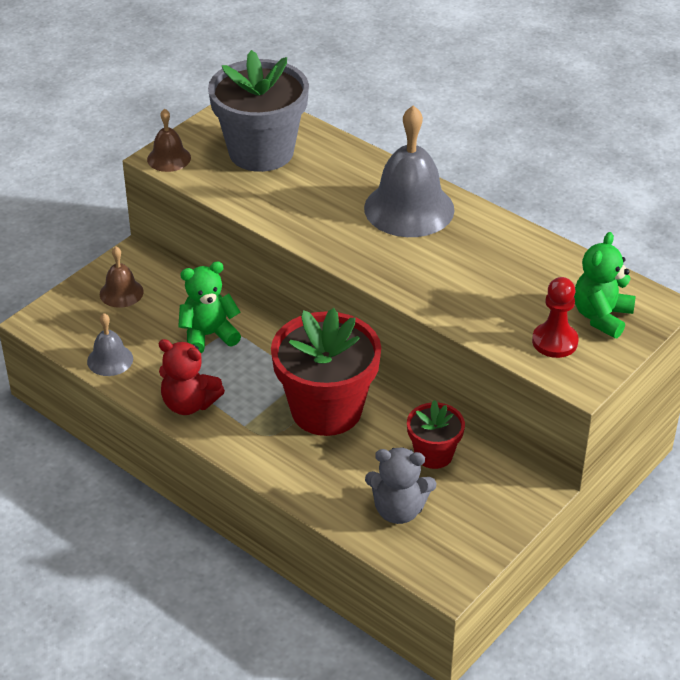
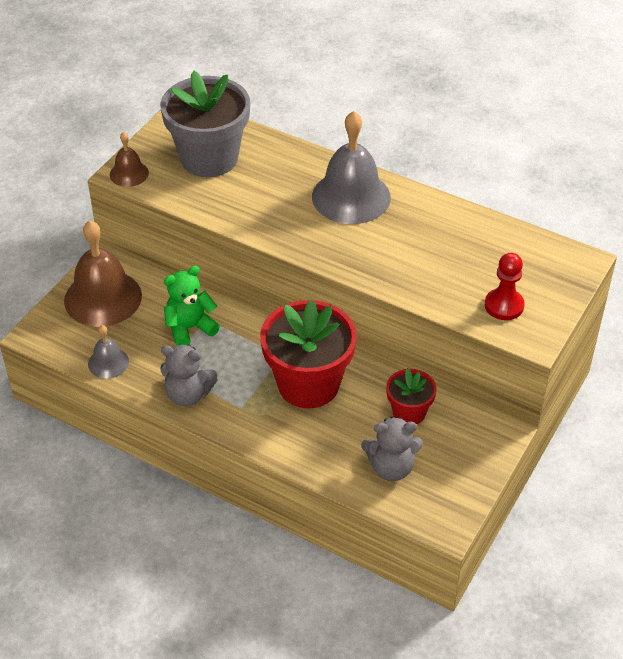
camera: 10 degrees left, 5 degrees up
brown bell [100,247,144,308] -> brown bell [64,220,142,327], size x1.99
red teddy bear [159,339,225,415] -> grey teddy bear [160,344,218,406]
green teddy bear [574,232,636,338] -> none

